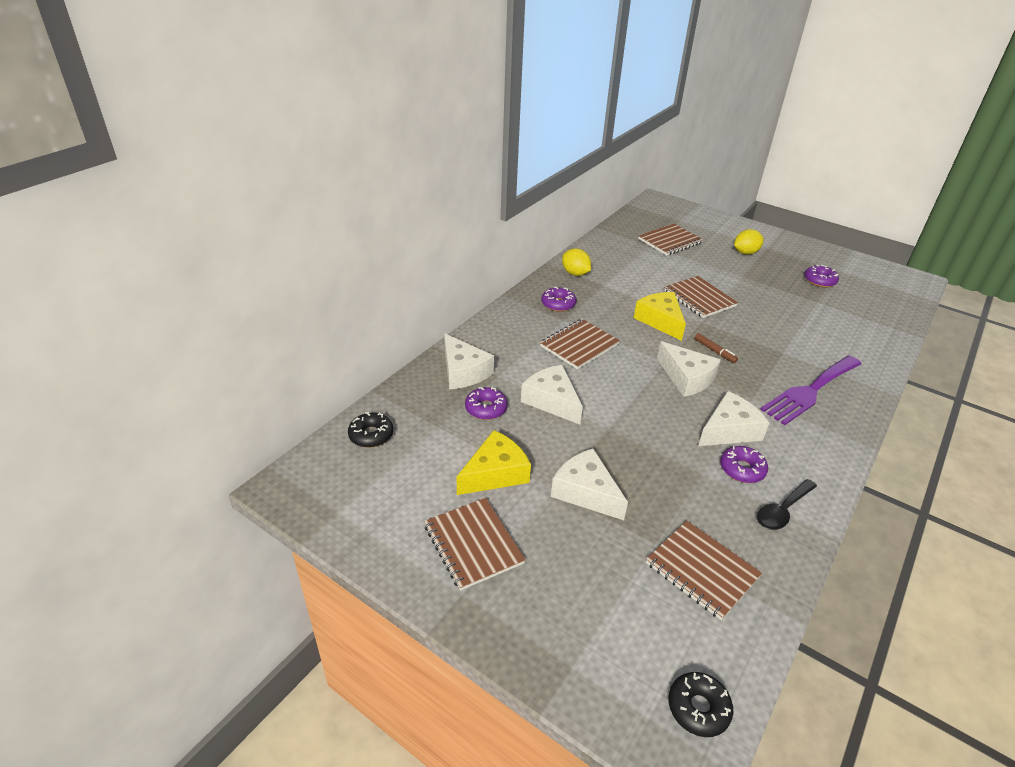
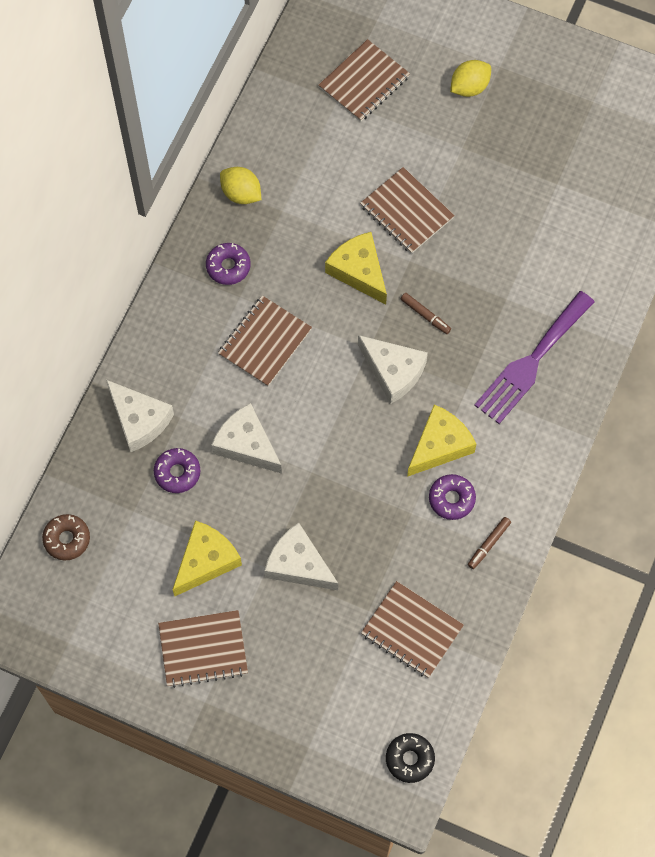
camera: 10 degrees left, 30 degrees up
black donut [348,412,393,448] -> brown donut [42,514,90,561]
brown notebook [424,498,526,591] -> brown notebook turned 60 degrees counterclockwise [158,610,248,688]
white cheese [698,391,770,446] -> yellow cheese [407,404,476,477]
black spoon [757,479,817,530] -> brown marker [468,517,511,569]
purple donut [804,264,839,287] -> none

